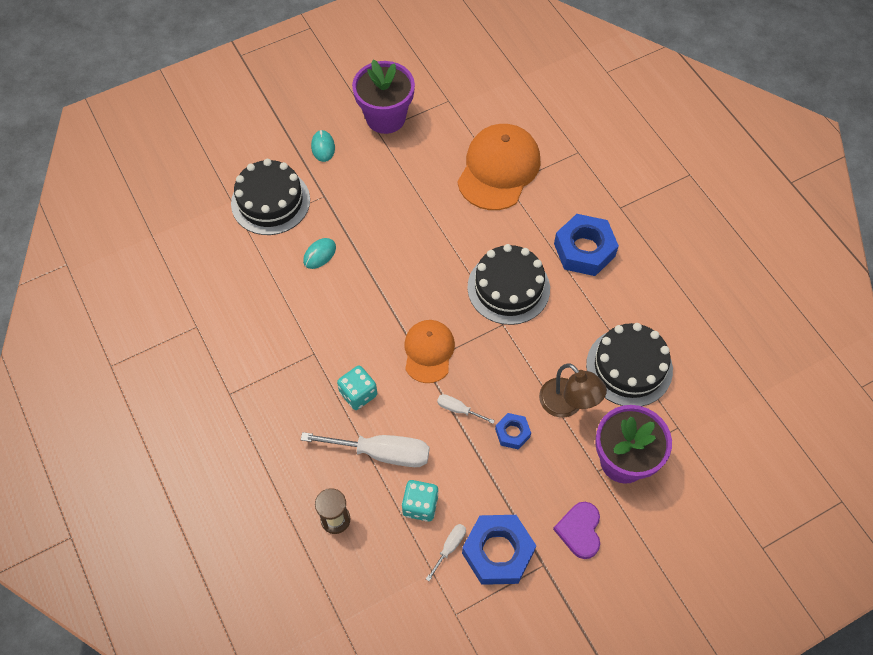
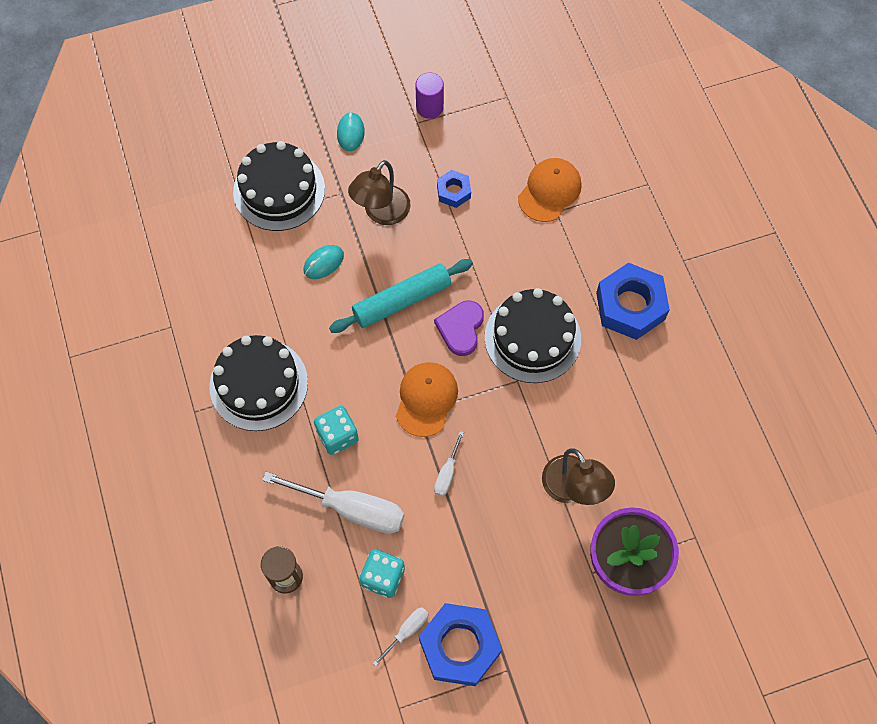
camera: 10 degrees right, 5 degrees up
purple flower pot [352,59,415,134] -> purple cylinder [415,72,444,119]
white screwdriver [437,394,495,424] -> white screwdriver turned 105 degrees counterclockwise [434,431,464,497]
orange cap [457,124,541,210] -> orange cap [518,158,582,222], size x0.61
blue nut [495,413,531,450] -> blue nut moved to [437,170,471,208]
purple heart [553,502,600,559] -> purple heart moved to [434,301,484,356]
black cake [586,323,673,406] -> black cake moved to [209,335,308,431]
none -> turquoise rolling pin [329,259,473,333]
none -> brown lamp [348,160,411,225]

